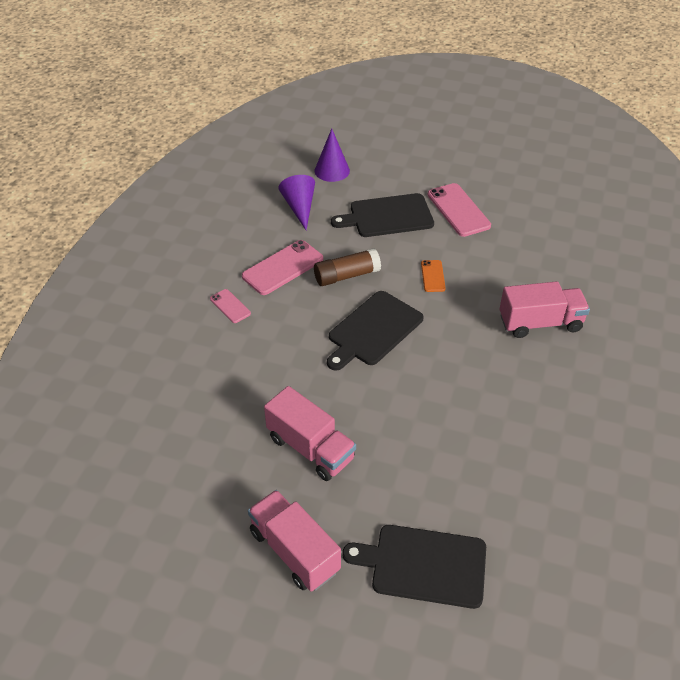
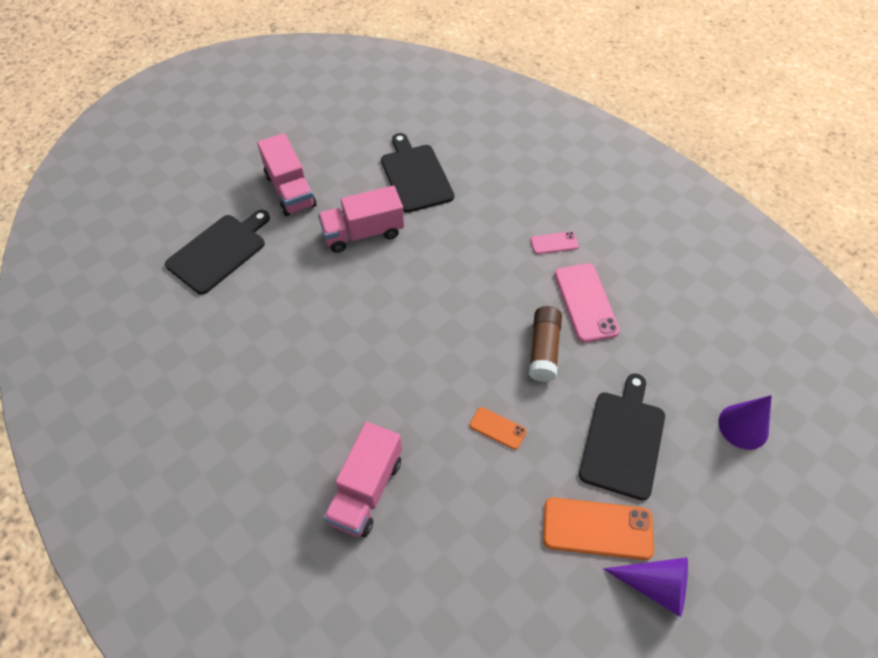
camera: 120 degrees right, 10 degrees up
pink truck [248,490,341,592] -> pink truck turned 75 degrees clockwise [257,133,317,216]
purple cone [279,175,315,230] -> purple cone moved to [603,557,688,617]
black cutting board [327,291,424,371] -> black cutting board moved to [381,133,454,213]
pink phone [428,183,491,237] -> orange phone [543,497,654,560]

